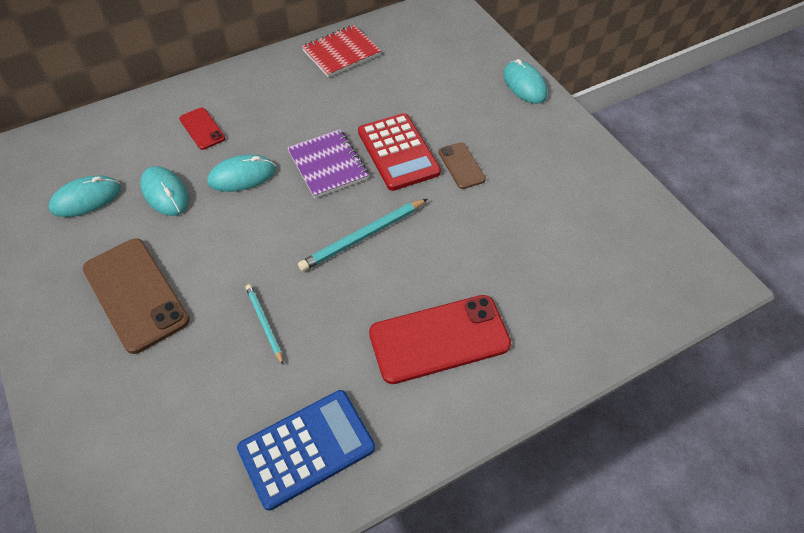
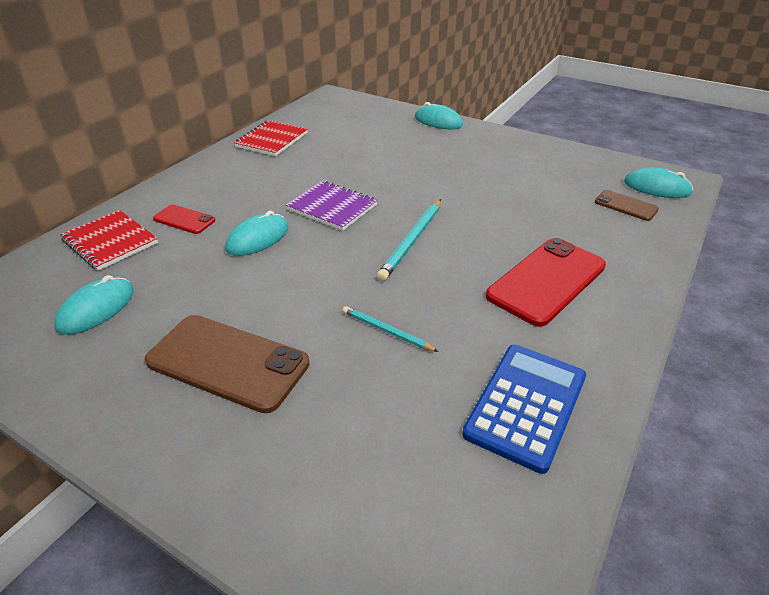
camera: 30 degrees left, 15 degrees down
turquoise mouse [140,166,189,216] -> turquoise mouse moved to [624,167,693,198]
red calculator [358,113,441,191] -> none
brown phone [439,142,486,189] -> brown phone moved to [595,190,659,221]
none -> red notebook [60,210,158,271]

